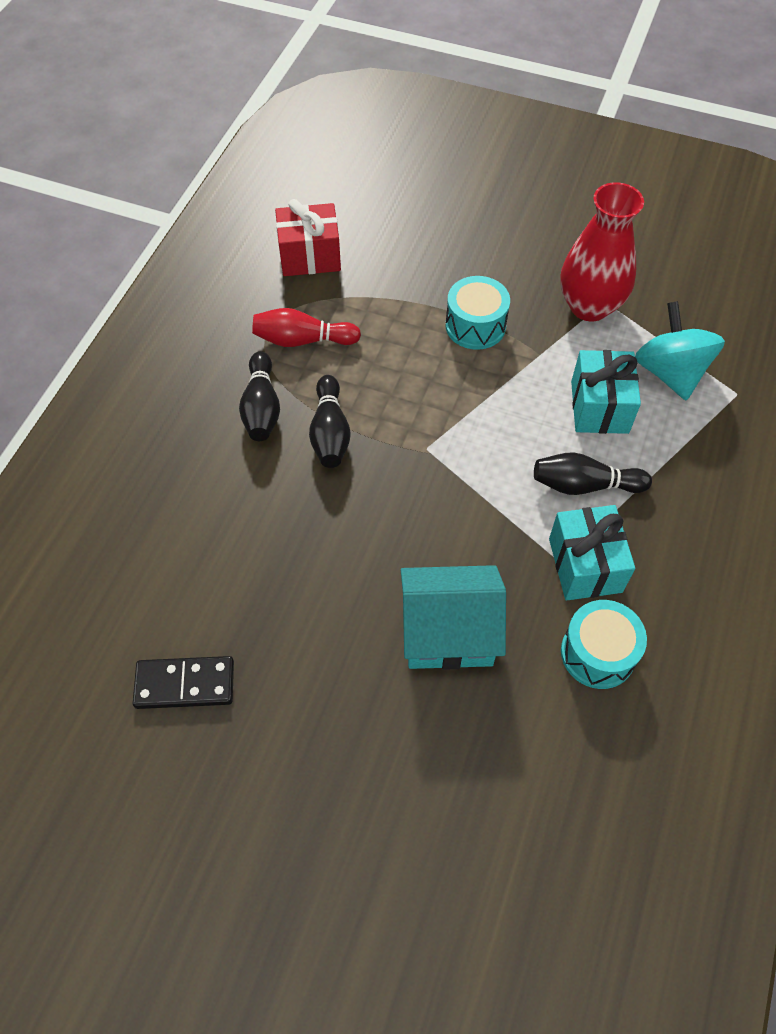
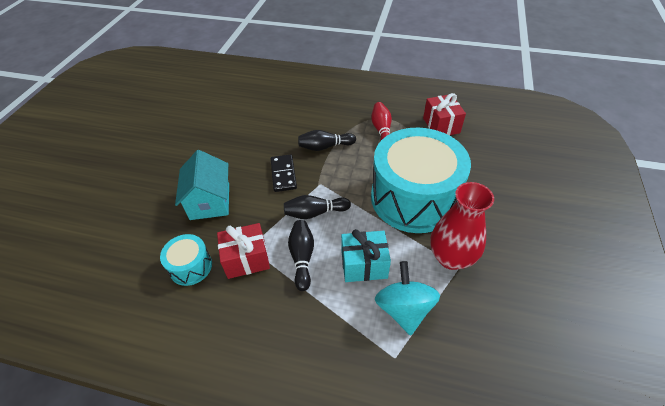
camera: 85 degrees right, 10 degrees down
black domino [133,656,234,709] -> black domino moved to [271,154,297,192]
black bowling pin [239,351,280,441] -> black bowling pin moved to [284,195,351,219]
turquoise drum [445,276,510,350] -> turquoise drum [371,128,471,233], size x2.29
turquoise gift [549,505,635,600] -> red gift [217,223,270,279]
turquoise spinning top [635,301,725,400] -> turquoise spinning top turned 75 degrees counterclockwise [375,261,440,335]

